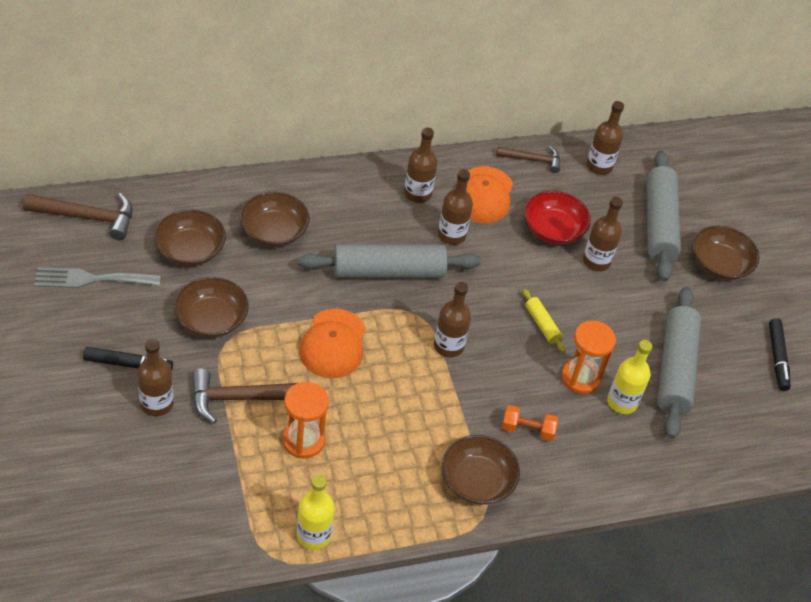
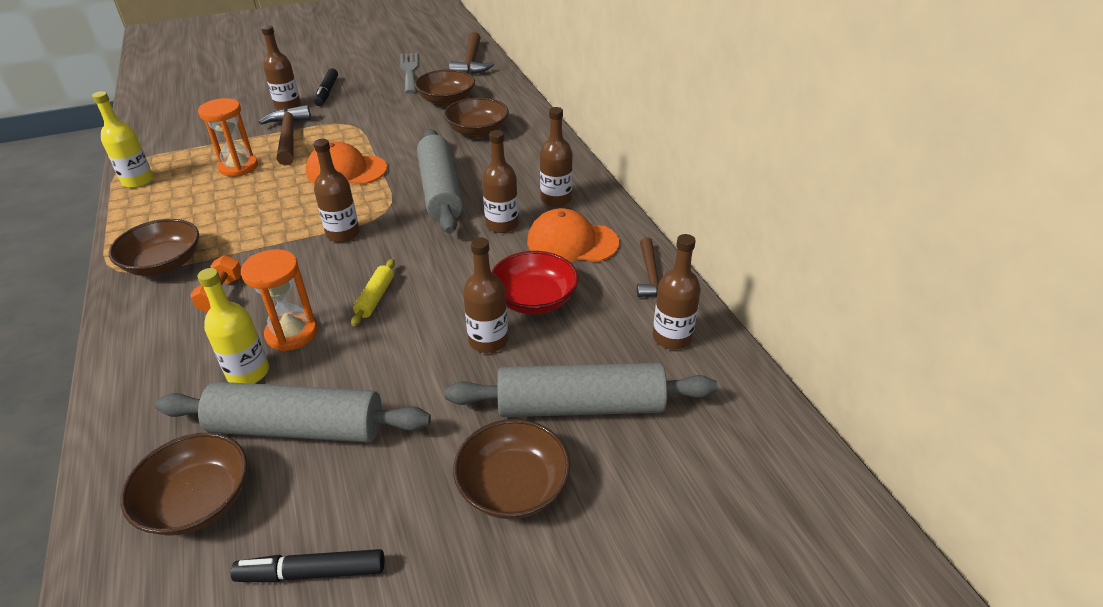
camera: 90 degrees right, 10 degrees down
brown bowl [174,277,249,338] -> brown bowl moved to [120,432,248,536]
yellow rolling pin [523,289,565,353] -> yellow rolling pin turned 45 degrees counterclockwise [351,259,395,327]

